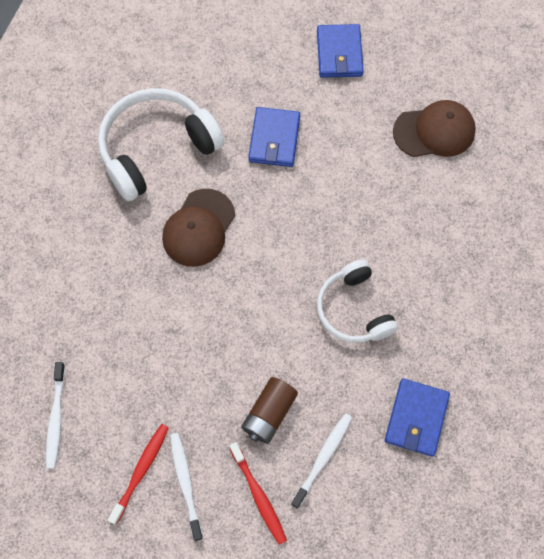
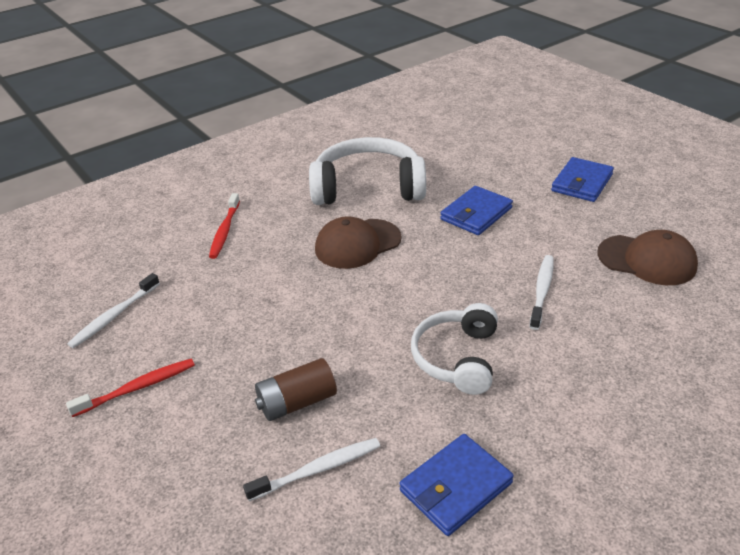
camera: 35 degrees right, 30 degrees down
white toothbrush [170,433,203,541] -> white toothbrush moved to [529,255,554,330]
red toothbrush [229,442,287,545] -> red toothbrush moved to [209,193,240,259]

